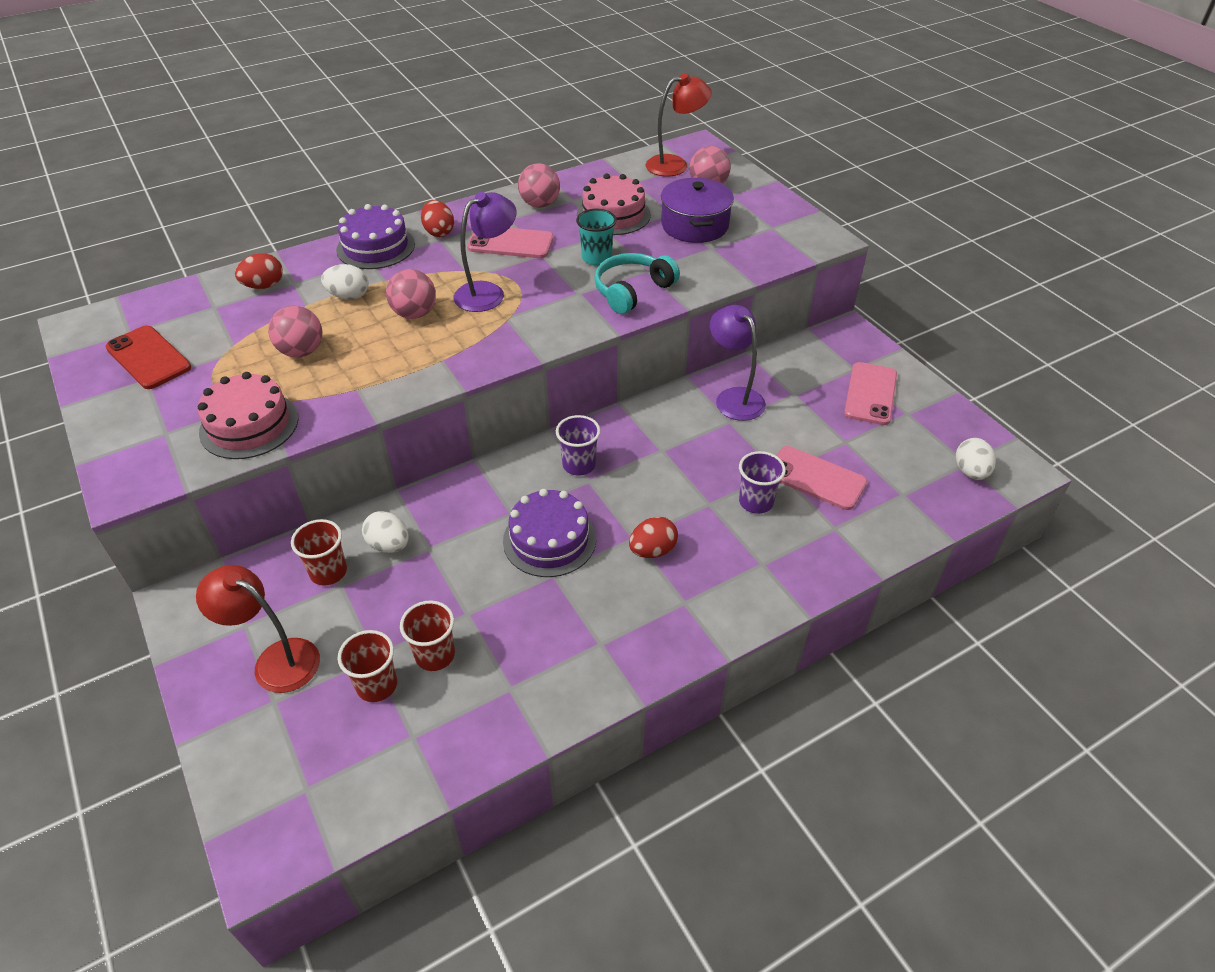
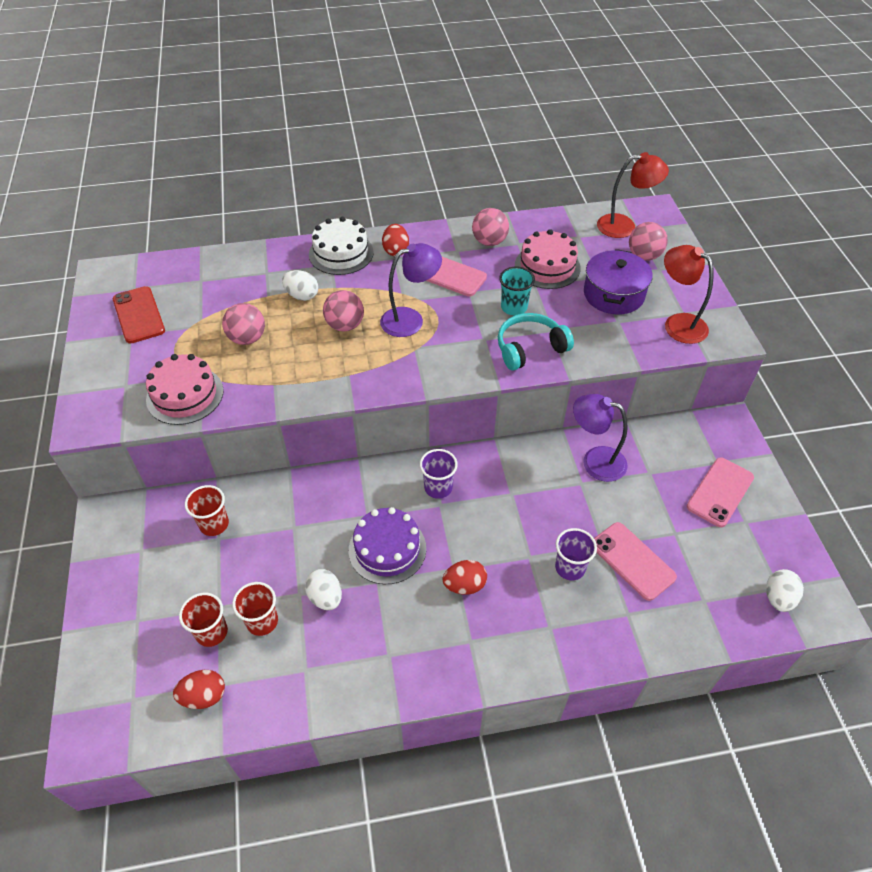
camera: 20 degrees right, 5 degrees up
red lamp [196,565,320,693] -> red lamp moved to [664,245,714,344]
red egg [235,253,283,289] -> red egg moved to [173,670,225,709]
purple cake [336,204,415,269] -> white cake [309,217,374,275]
white egg [362,511,409,553] -> white egg moved to [305,569,342,610]
purple lamp [710,305,766,421] -> purple lamp turned 60 degrees counterclockwise [573,394,628,482]

